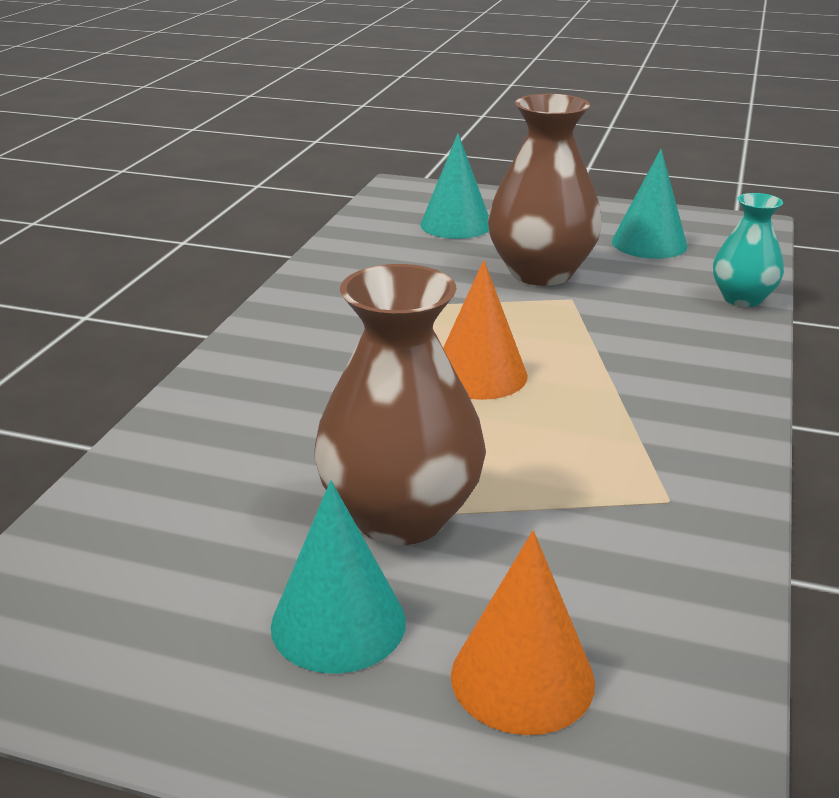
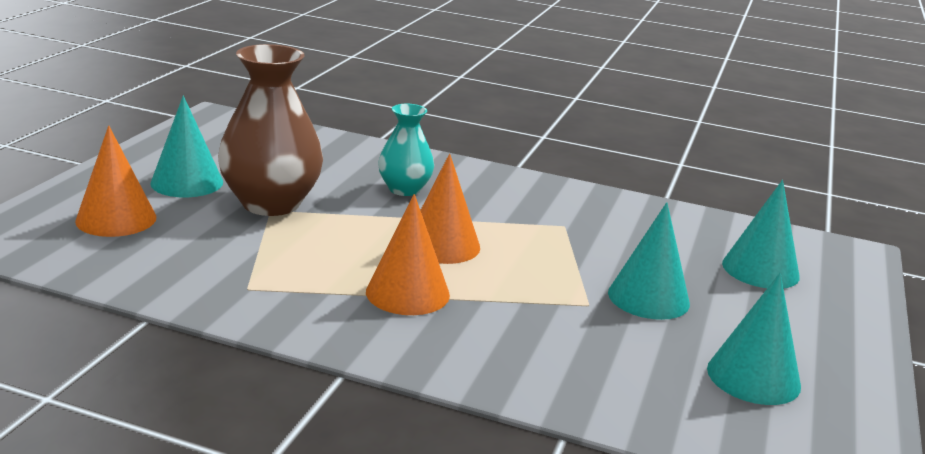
camera: 90 degrees right, 5 degrees down
brown vase [488,94,602,286] -> turquoise cone [608,202,690,320]
turquoise vase [713,193,784,307] -> turquoise vase moved to [378,104,434,196]
none -> orange cone [366,194,450,315]

